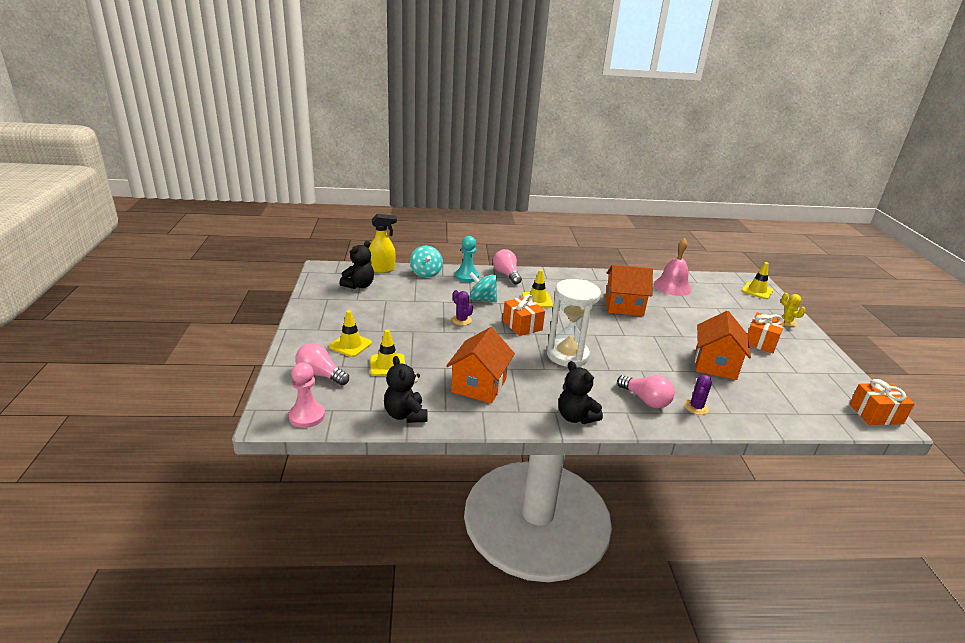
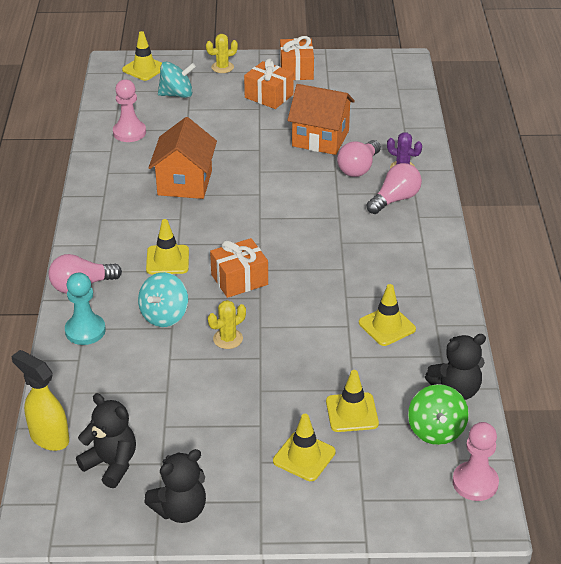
camera: 85 degrees left, 10 degrees up
pink light bulb [295,343,349,385] -> pink light bulb moved to [337,140,381,177]
yellow spray bottle [369,214,397,273] -> yellow spray bottle turned 45 degrees counterclockwise [11,350,69,451]
turquoise spinning top [410,246,443,278] -> turquoise spinning top moved to [158,62,196,98]
orange house [446,327,515,404] -> yellow traffic cone [359,284,416,346]
purple cactus [452,290,473,325] -> yellow cactus [208,300,246,349]
white hourglass [547,279,601,367] -> none
black teddy bear [559,361,603,424] -> black teddy bear moved to [144,449,206,523]
pink bell [654,238,692,296] -> pink pawn [113,79,146,142]
orange gift [849,379,915,425] -> orange gift moved to [280,36,314,80]
none -> green spinning top [408,384,469,445]

